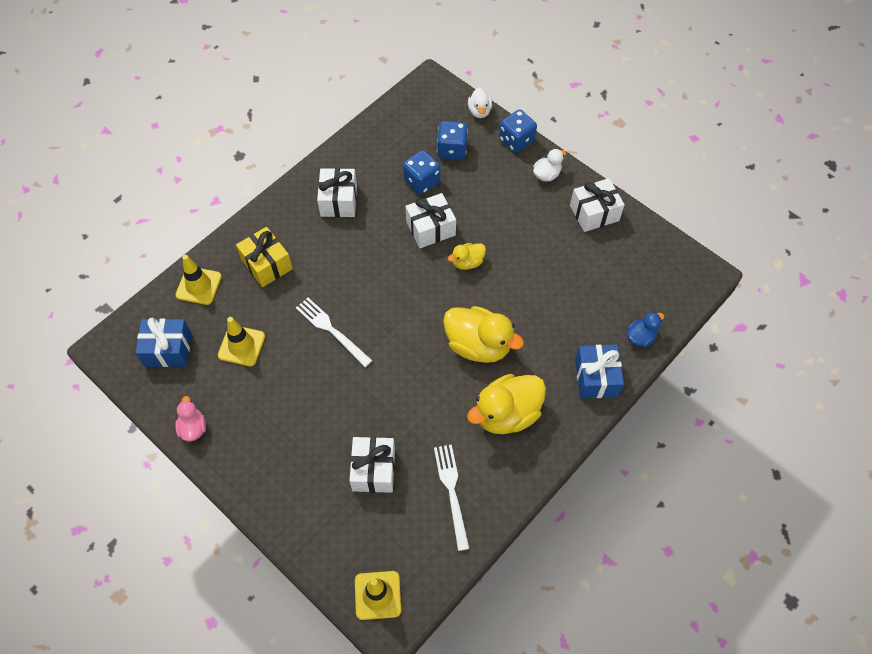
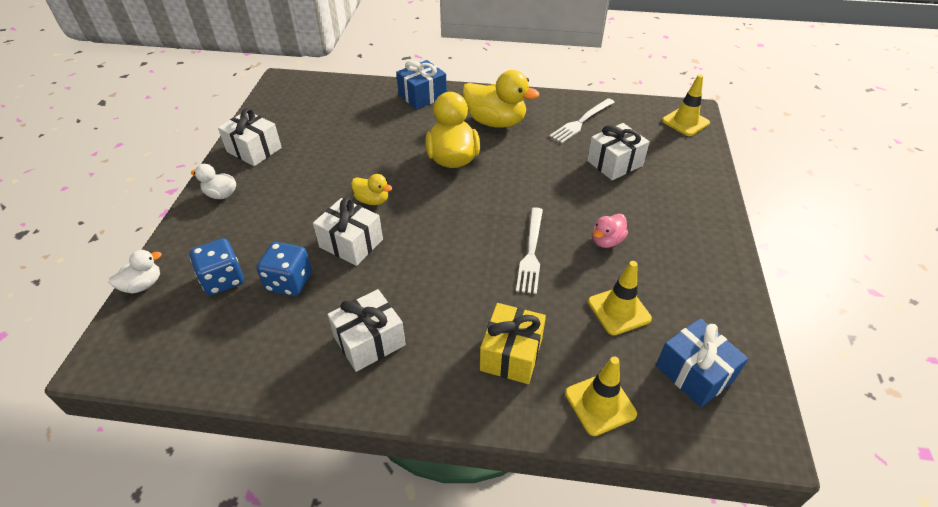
camera: 125 degrees left, 15 degrees down
pink duck [175,396,206,441] -> pink duck moved to [592,214,628,248]
blue dice [499,110,537,153] -> none
blue duck [627,312,664,347] -> none

